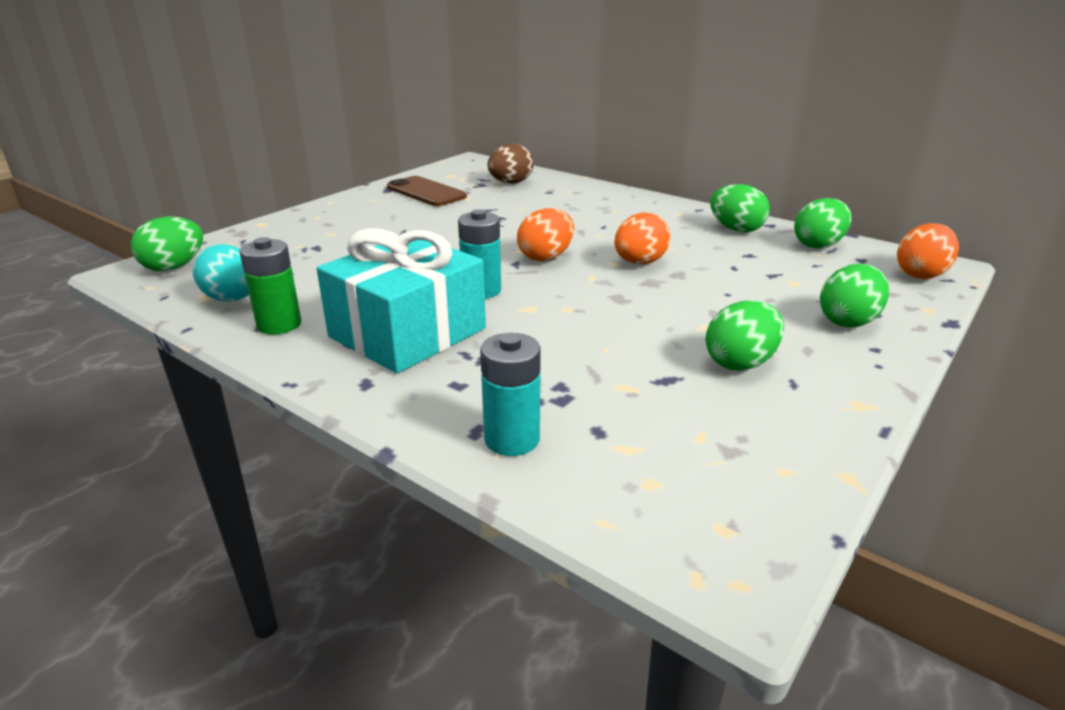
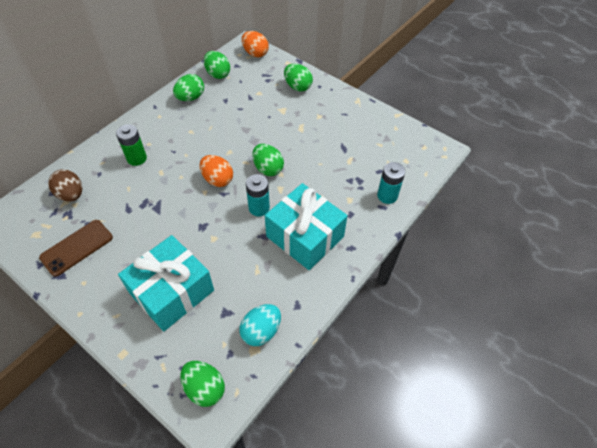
camera: 90 degrees left, 25 degrees up
green battery [239,237,301,335] -> green battery moved to [116,124,147,166]
orange egg [614,212,671,264] -> none
green egg [705,300,784,371] -> green egg moved to [252,144,284,176]
none -> turquoise gift [118,235,214,331]

